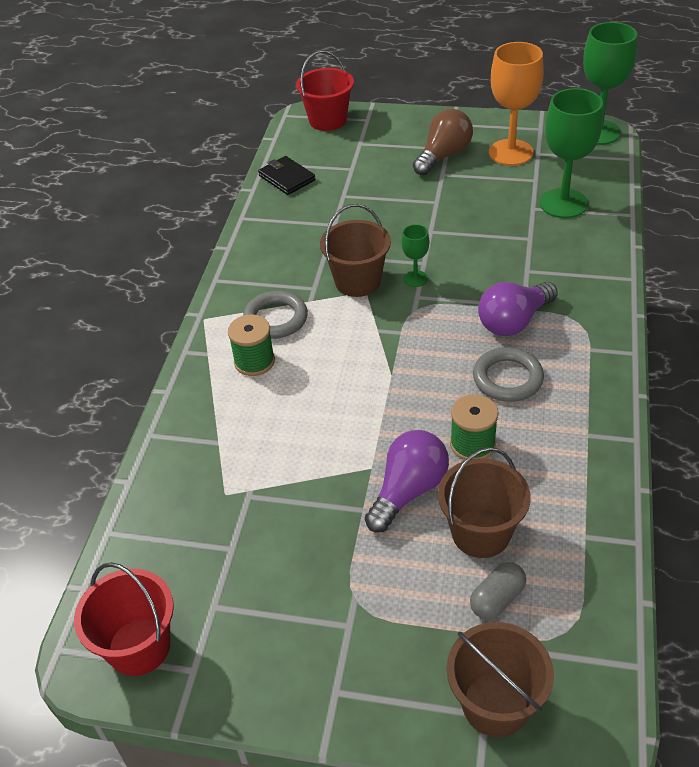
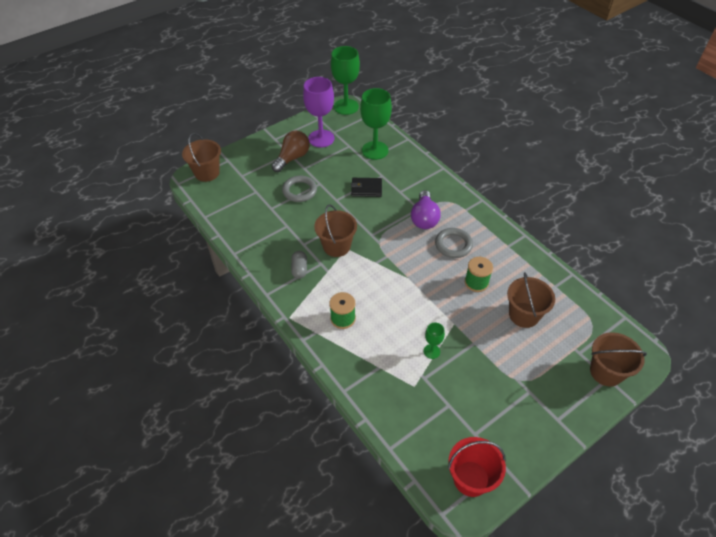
camera: 50 degrees left, 5 degrees up
grey ring [243,291,308,339] -> grey ring moved to [282,176,317,202]
black wallet [258,156,315,195] -> black wallet moved to [351,178,382,197]
red bucket [296,50,354,131] -> brown bucket [182,133,221,182]
purple light bulb [365,430,449,533] -> none
green goblet [402,224,429,287] -> green goblet moved to [424,323,445,359]
brown light bulb [413,109,473,176] -> brown light bulb turned 45 degrees clockwise [271,131,310,172]
grey capsule [470,562,526,619] -> grey capsule moved to [291,251,307,279]
orange goblet [489,42,544,166] -> purple goblet [303,77,335,147]

